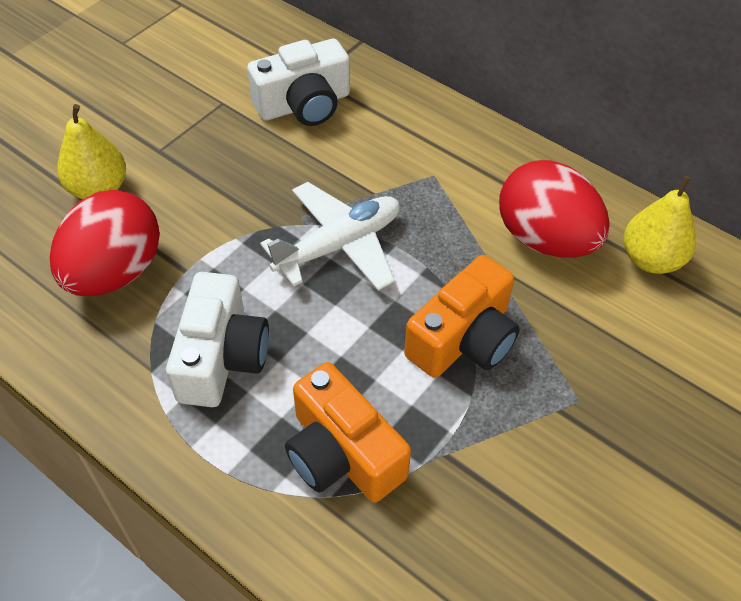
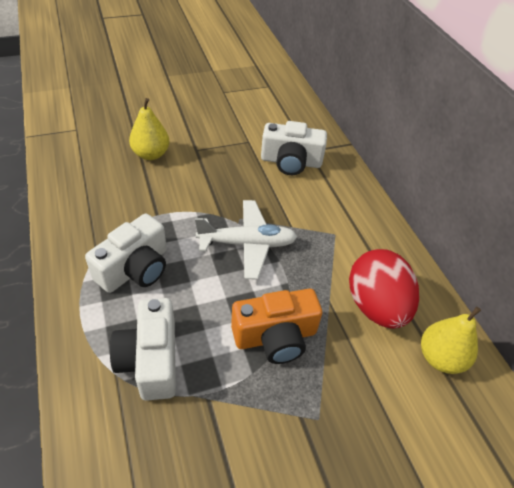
camera: 30 degrees right, 5 degrees down
red egg [50,190,160,296] -> none
orange camera [285,362,411,503] -> white camera [110,298,176,401]

